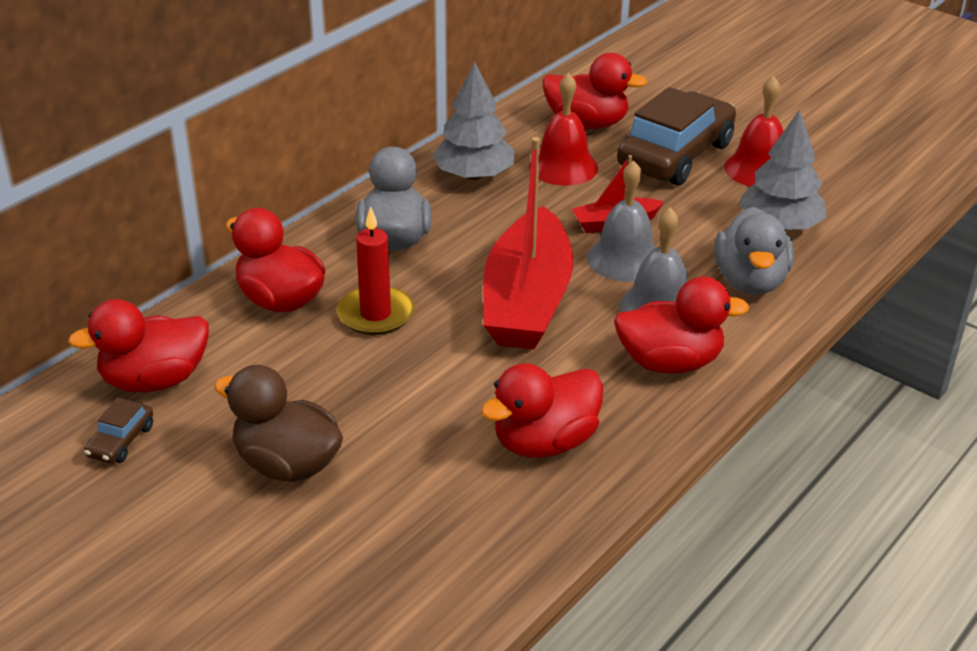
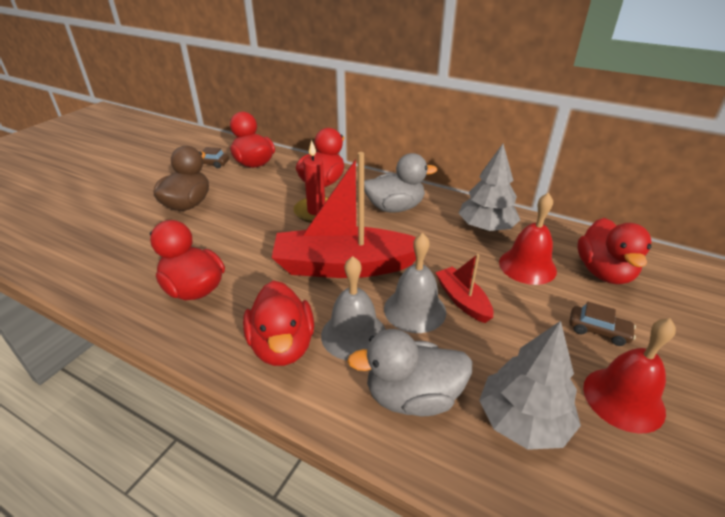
camera: 80 degrees right, 0 degrees up
brown car [617,87,736,186] -> brown car [569,302,636,346], size x0.42

